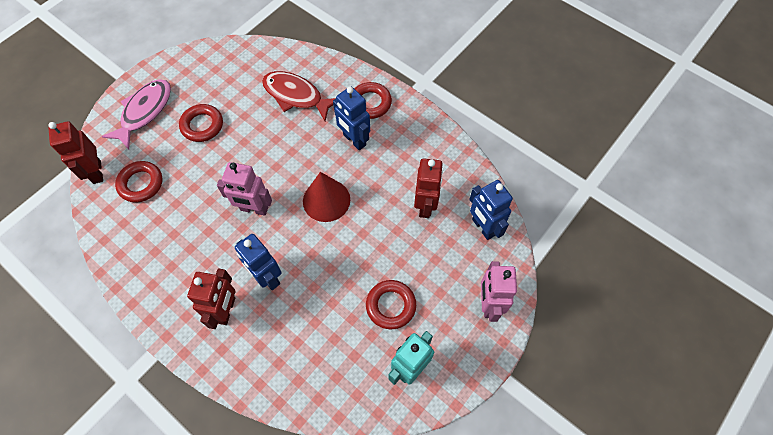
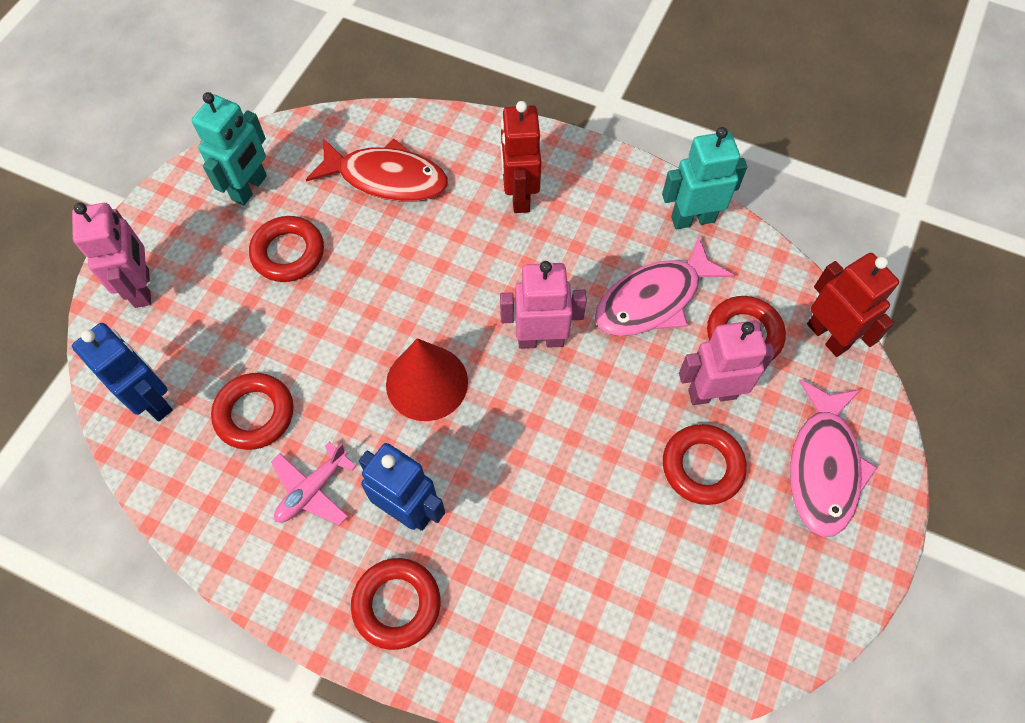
camera: 165 degrees right, 0 degrees up
blue robot [235,234,282,290] -> none
red fish [262,71,336,121] -> red fish moved to [306,138,448,202]
red robot [414,158,443,218] -> red ring [211,373,293,450]
none -> pink plane [271,442,357,526]
none -> pink fish [595,236,734,336]
none -> turquoise robot [662,127,747,229]
none -> pink robot [679,320,775,405]

